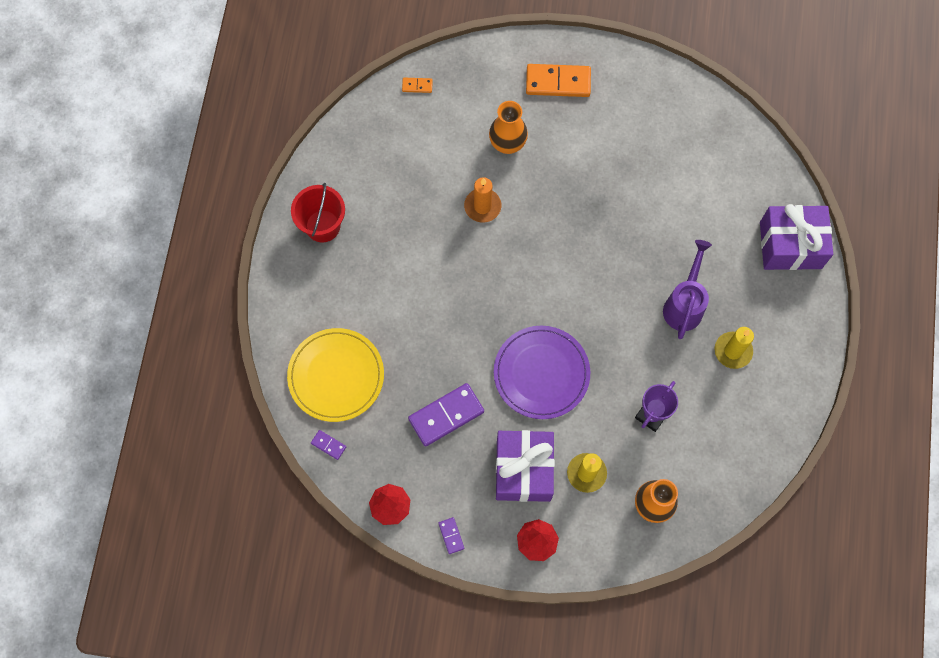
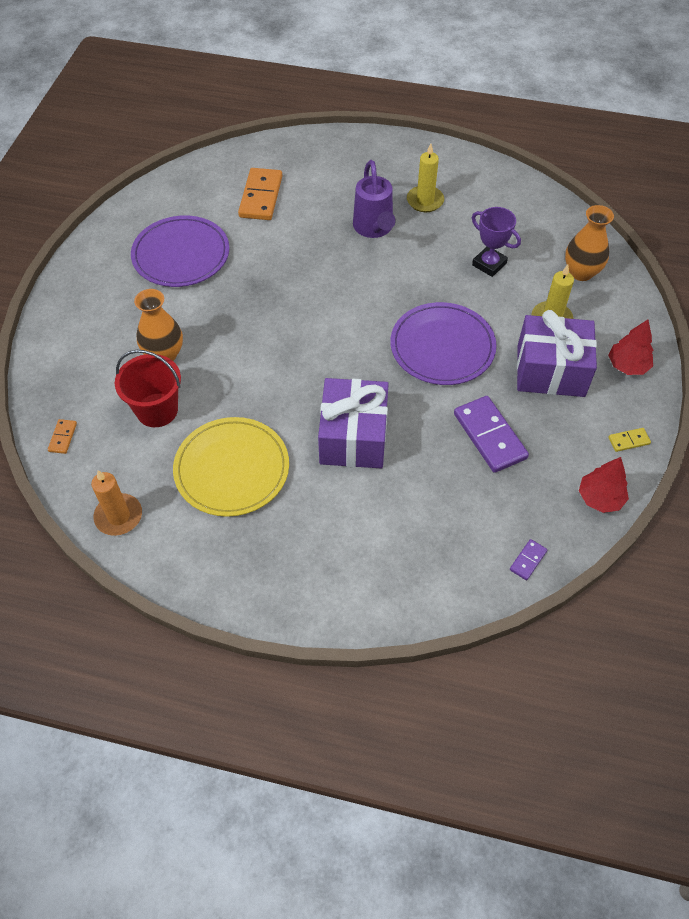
camera: 85 degrees left, 15 degrees down
yellow plate [287,328,384,422] -> yellow plate moved to [173,417,289,517]
red bucket [291,183,345,242] -> red bucket moved to [115,350,181,427]
purple domino [438,517,464,554] -> yellow domino [609,428,651,452]
orange candle [464,177,501,223] -> orange candle moved to [91,470,142,536]
orange domino [526,64,591,97] -> orange domino moved to [238,168,282,220]
purple watering can [663,240,712,339] -> purple watering can turned 120 degrees counterclockwise [353,160,396,238]
purple gift [760,204,833,270] -> purple gift moved to [318,378,389,468]
none -> purple plate [131,216,229,287]

